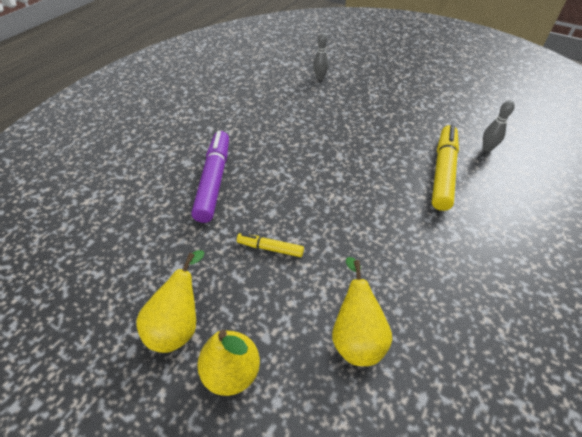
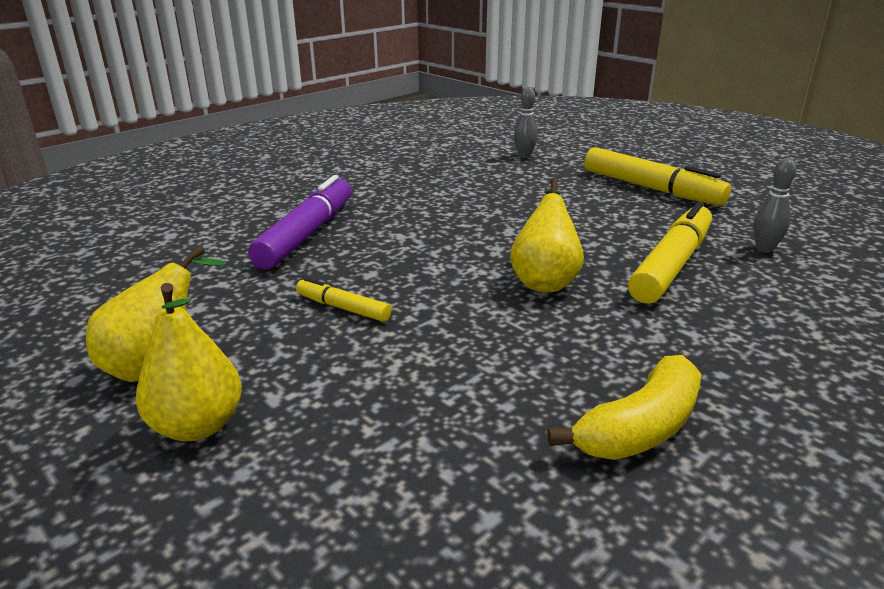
camera: 15 degrees right, 20 degrees down
yellow pear [332,257,392,366] -> yellow pear moved to [510,178,584,292]
none -> yellow banana [548,355,701,460]
none -> yellow marker [584,147,731,205]

